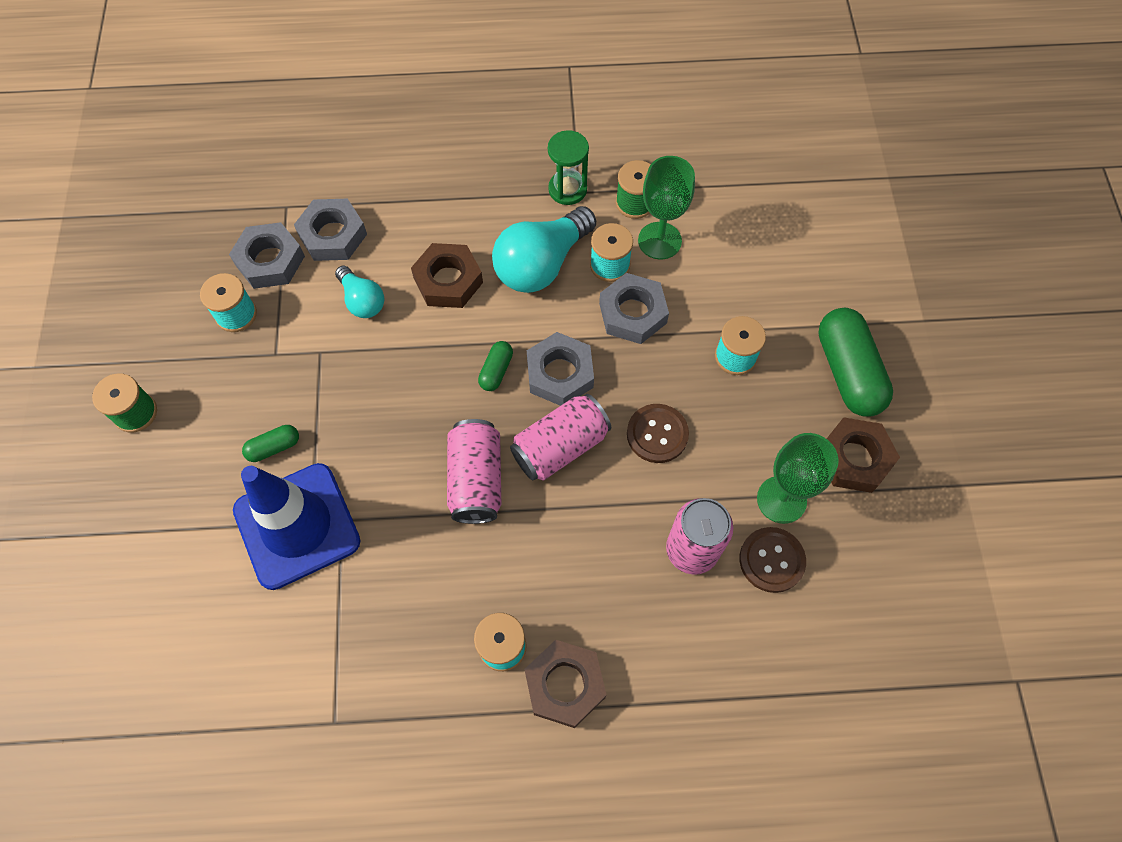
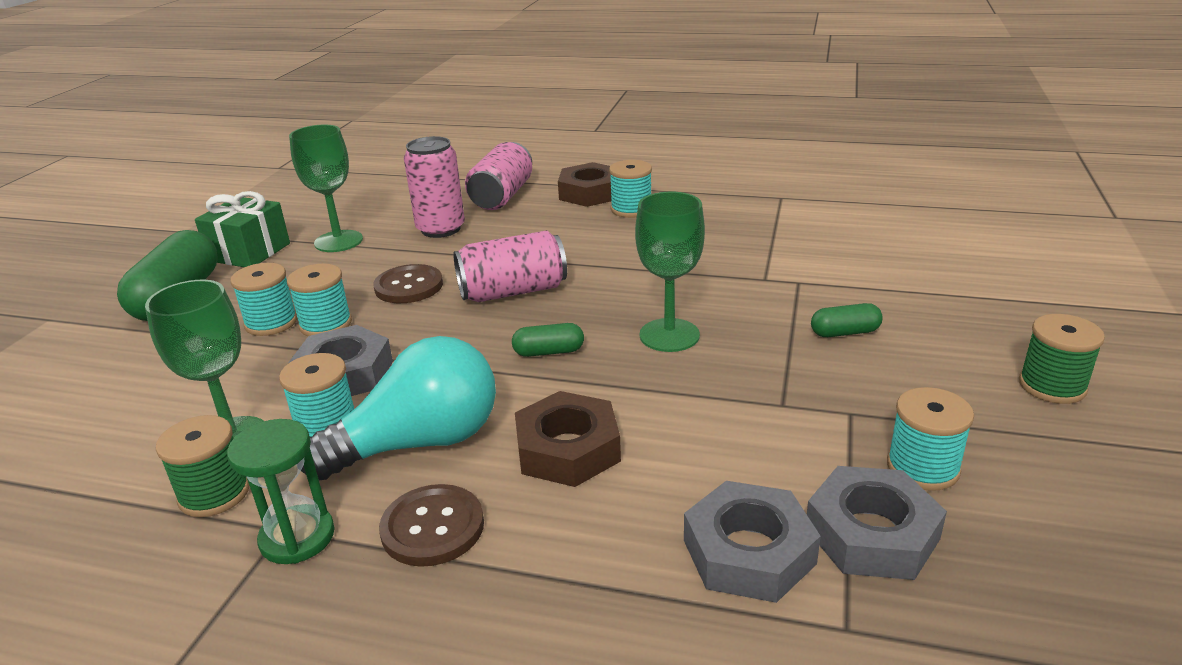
camera: 160 degrees left, 35 degrees down
blue traffic cone [233,463,360,590] -> none
turquoise light bulb [335,266,384,318] -> none
pink can [447,419,501,524] -> pink can moved to [465,142,532,210]
green capsule [478,341,513,391] -> green capsule turned 45 degrees clockwise [512,323,584,357]
grey nut [527,332,594,406] -> none
brown button [739,527,806,593] -> brown button moved to [379,484,484,567]
brown nut [827,417,900,493] -> green gift [195,191,290,267]
none -> turquoise spool [287,264,352,336]
none -> green goblet [635,192,705,352]

